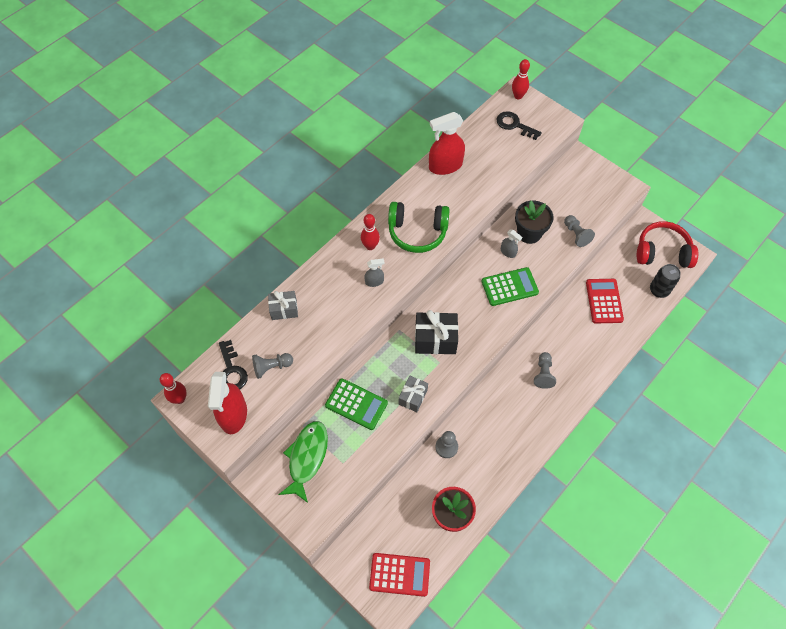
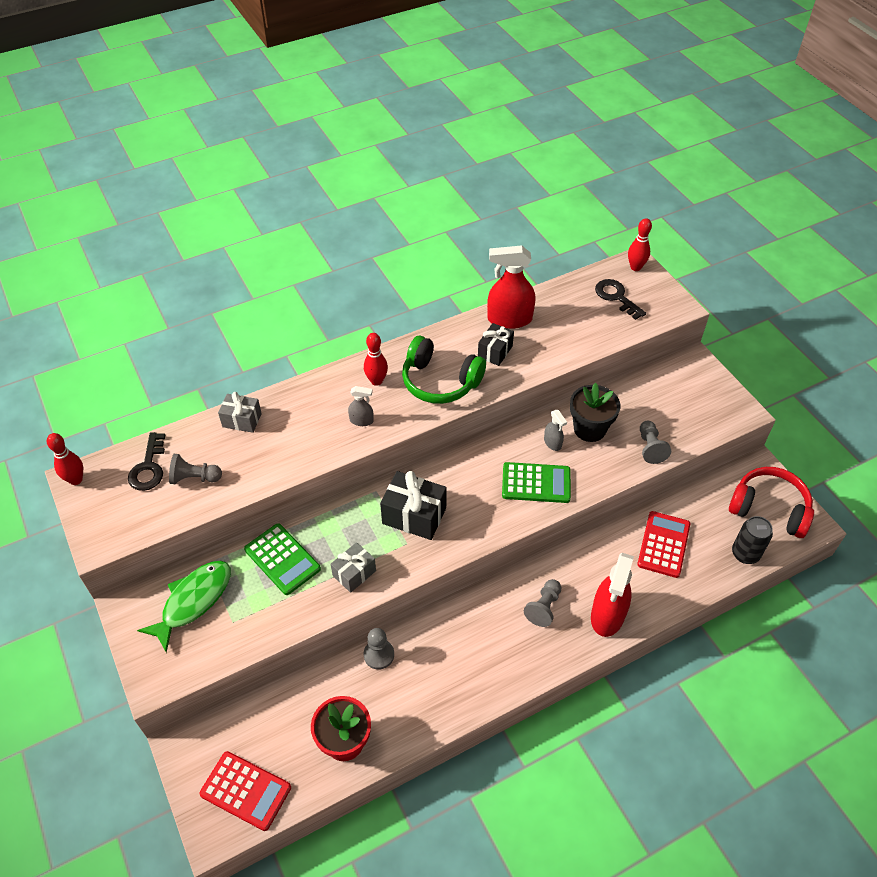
camera: 20 degrees right, 10 degrees down
red spray bottle [208,372,247,434] -> red spray bottle moved to [591,553,634,637]
none -> black gift [478,323,514,366]

